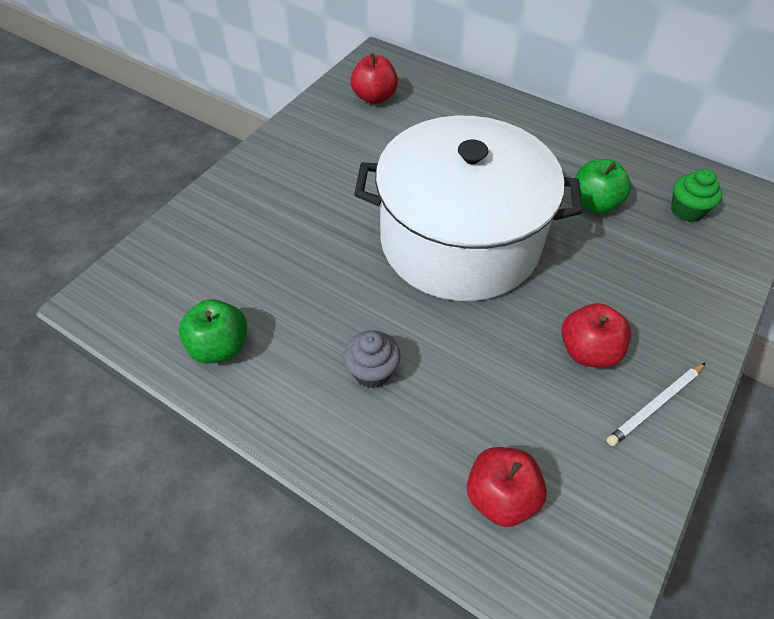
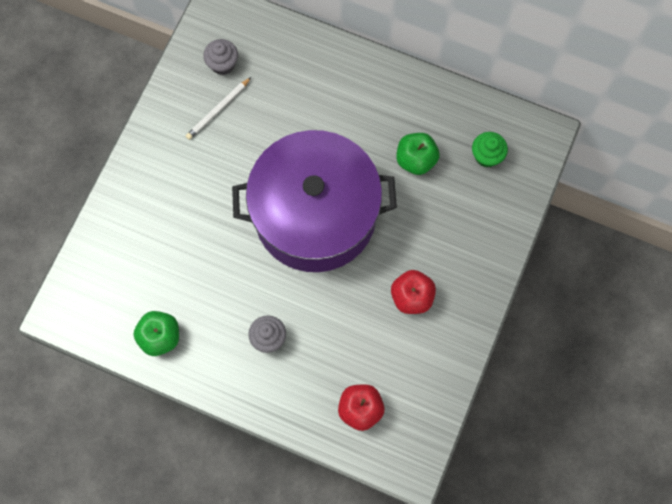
camera: 10 degrees left, 20 degrees up
red apple [351,53,398,104] -> grey cupcake [203,39,238,75]
white pot [354,116,582,301] -> purple pot [232,130,397,272]
white pencil [606,363,705,446] -> white pencil moved to [186,77,251,140]

